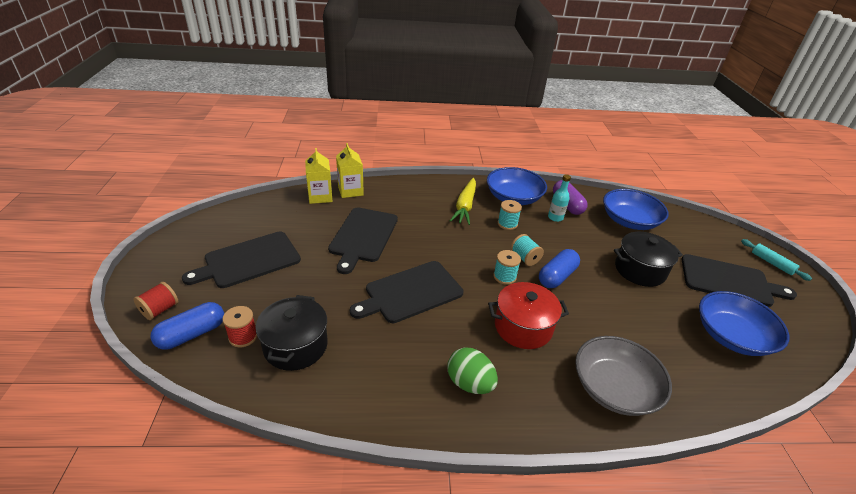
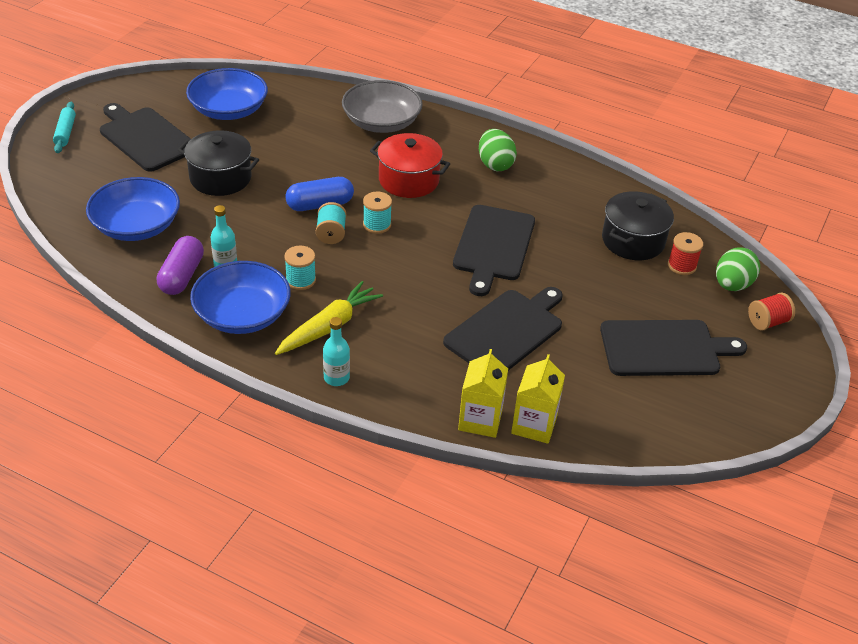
camera: 150 degrees left, 5 degrees up
blue capsule [150,302,224,350] -> green egg [716,247,760,291]
black cutting board [350,261,464,323] -> black cutting board turned 105 degrees clockwise [453,205,535,296]
none -> turquoise bottle [323,317,350,386]

